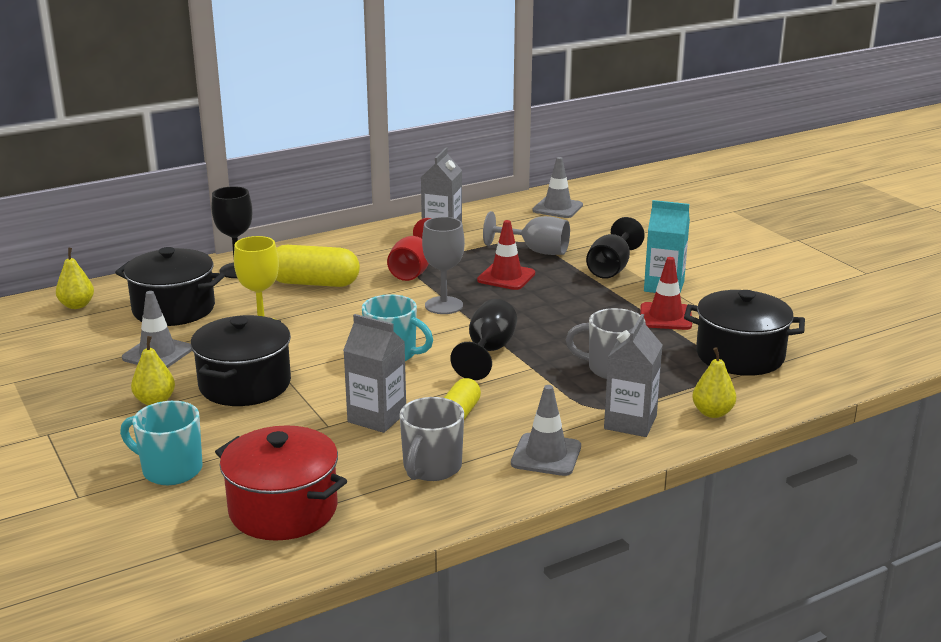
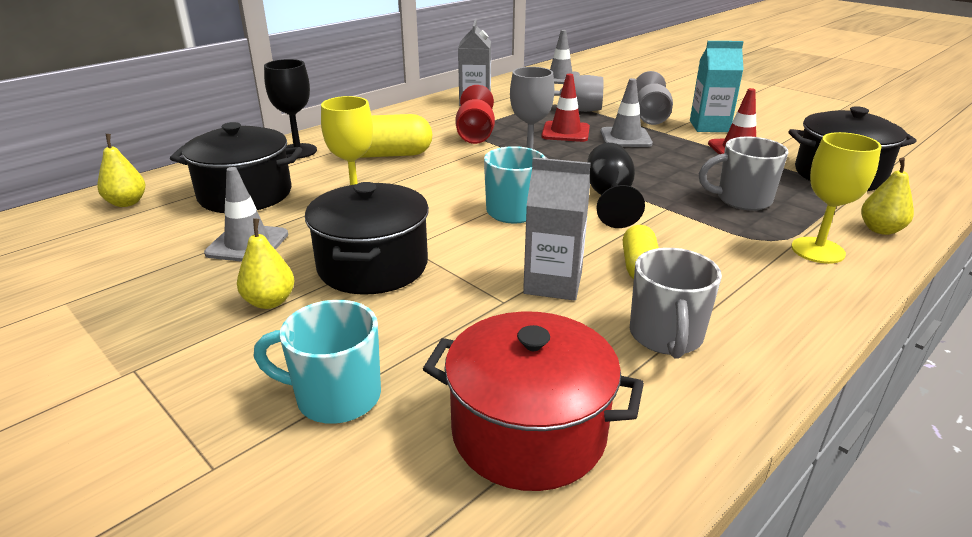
camera: 15 degrees left, 5 degrees up
grey traffic cone [511,385,581,476] -> grey traffic cone moved to [600,78,653,147]
black goblet [586,217,645,279] -> grey goblet [636,71,673,125]
grey carton [604,314,663,437] -> yellow goblet [791,132,881,264]

